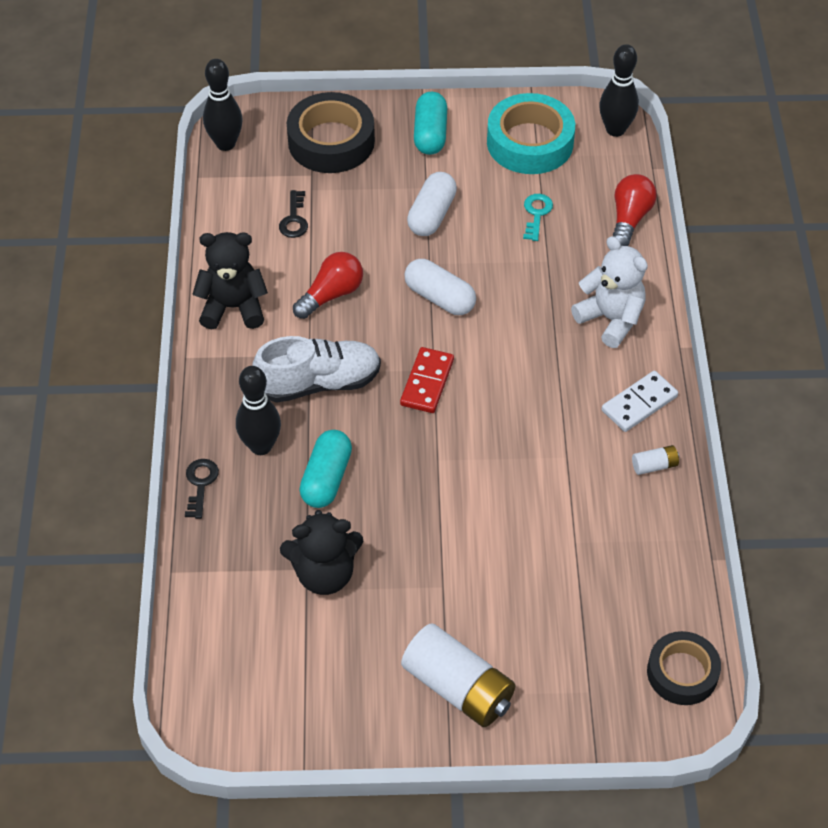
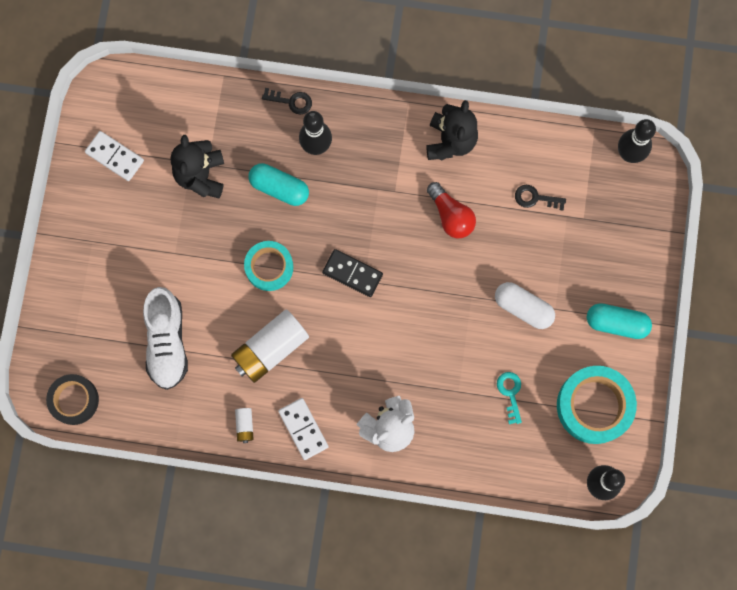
camera: 100 degrees right, 25 degrees up
white shoe [252,336,381,403] -> white shoe moved to [143,287,188,390]
black tape [287,92,375,173] -> none
red domino [400,347,454,413] -> black domino [322,249,383,297]
white battery [401,623,516,727] -> white battery moved to [231,310,309,383]
white capsule [404,259,476,315] -> none
turquoise key [523,194,553,241] -> turquoise key turned 120 degrees counterclockwise [497,372,522,424]
red light bulb [613,174,657,246] -> none
none -> white domino [85,131,144,181]
none -> turquoise tape [244,241,293,291]

